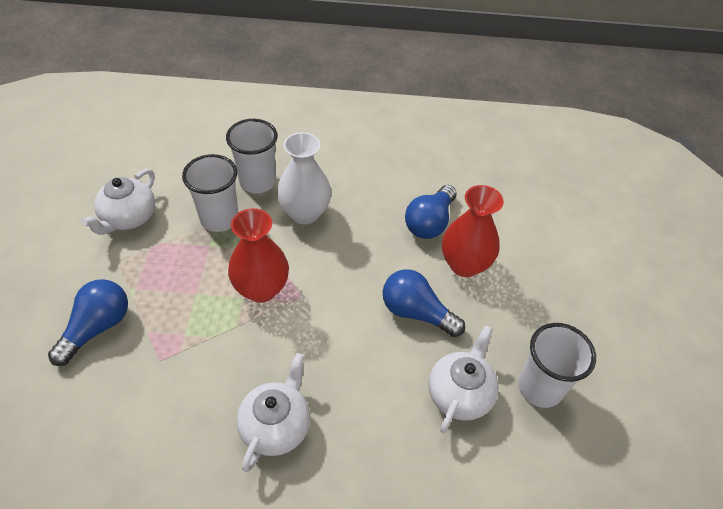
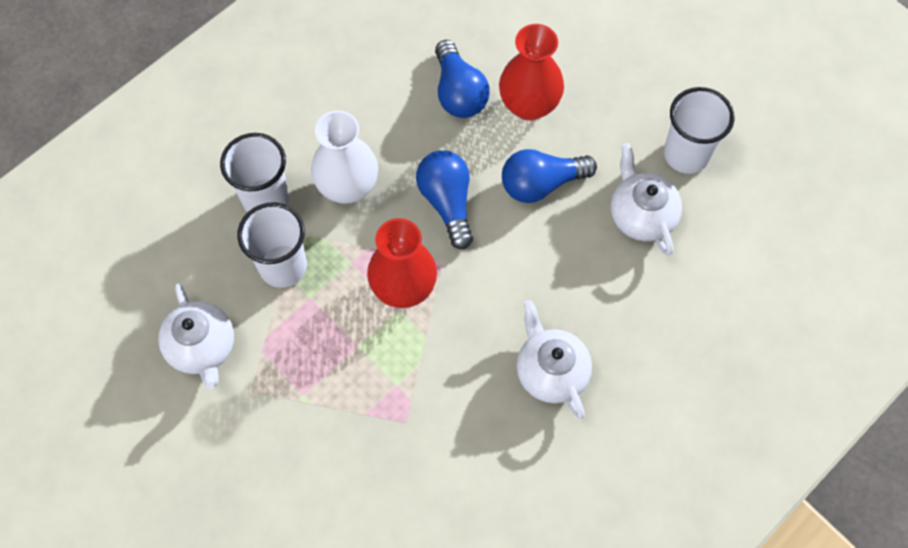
camera: 45 degrees left, 15 degrees up
blue light bulb [48,279,128,366] -> blue light bulb moved to [416,150,473,249]

